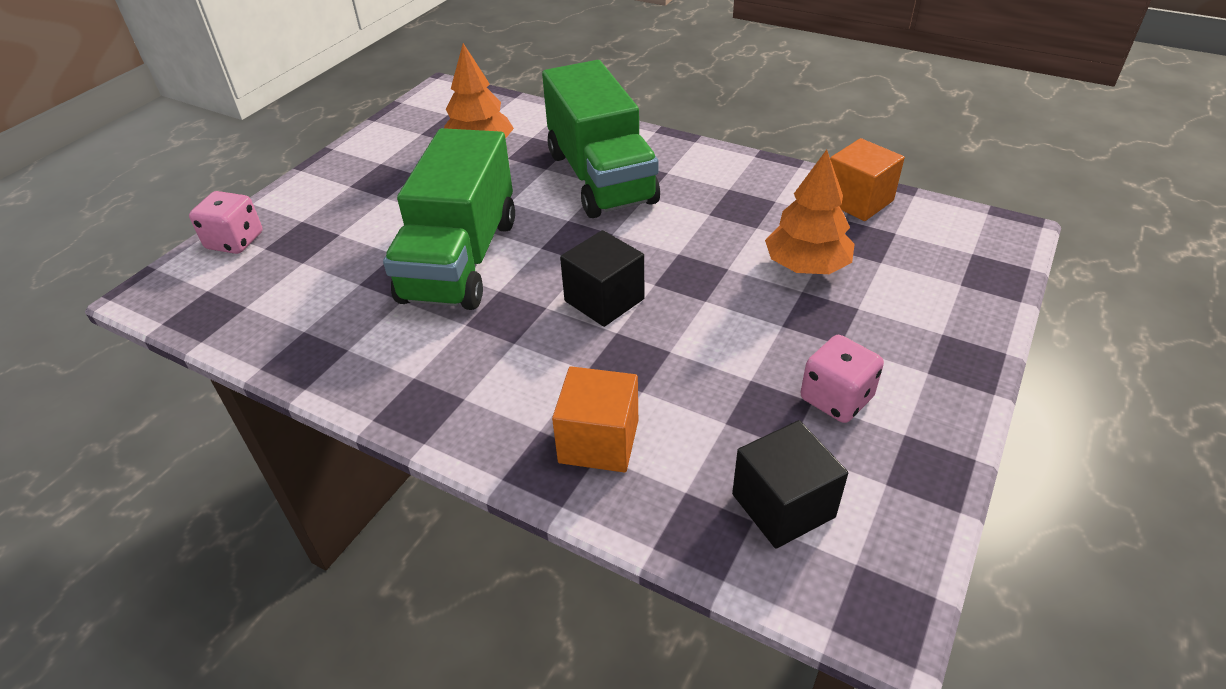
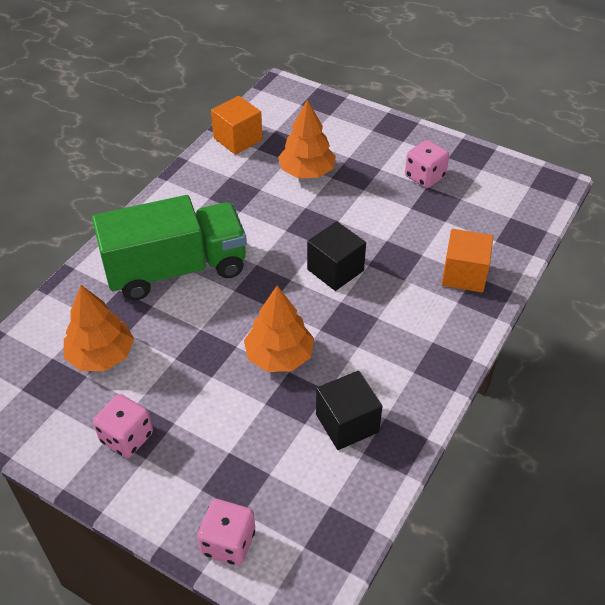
camera: 90 degrees left, 5 degrees up
green truck [383,128,515,310] -> orange tree [244,286,314,372]
black cube [732,420,848,549] -> black cube moved to [316,371,383,450]
none -> pink dice [93,394,153,458]

